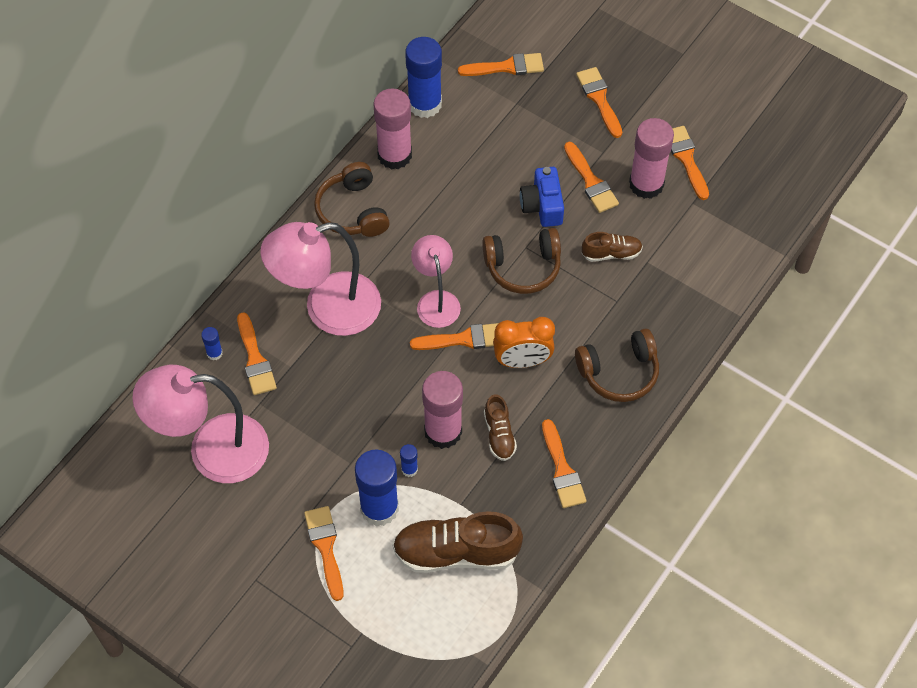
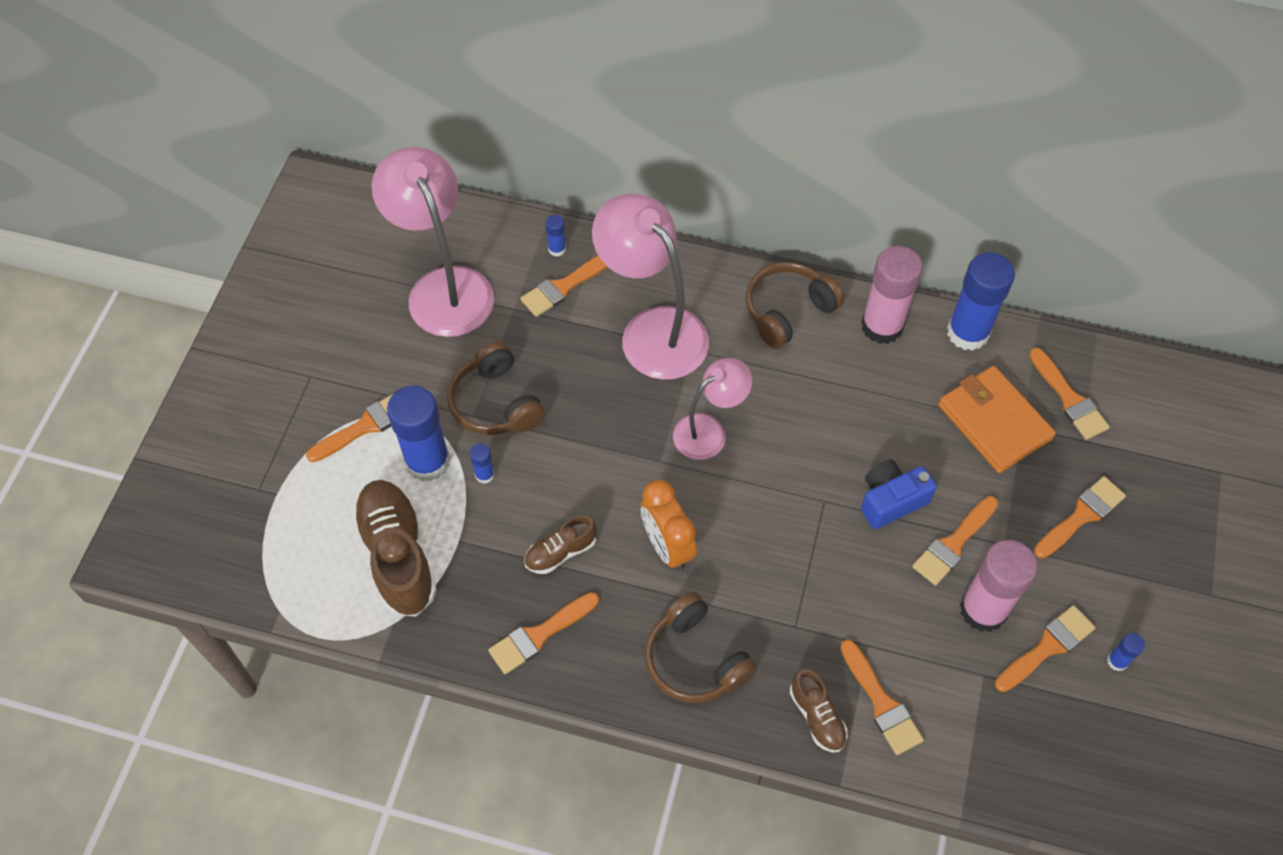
camera: 70 degrees right, 0 degrees up
orange brush [410,323,499,350] -> orange brush moved to [840,639,924,755]
pink glue stick [422,371,463,449] -> none
brown headphones [482,228,561,294] -> brown headphones moved to [447,341,545,435]
brown shoe [582,232,643,262] -> brown shoe moved to [790,669,848,752]
none -> orange wallet [938,366,1056,473]
none -> blue glue stick [1107,633,1145,671]

